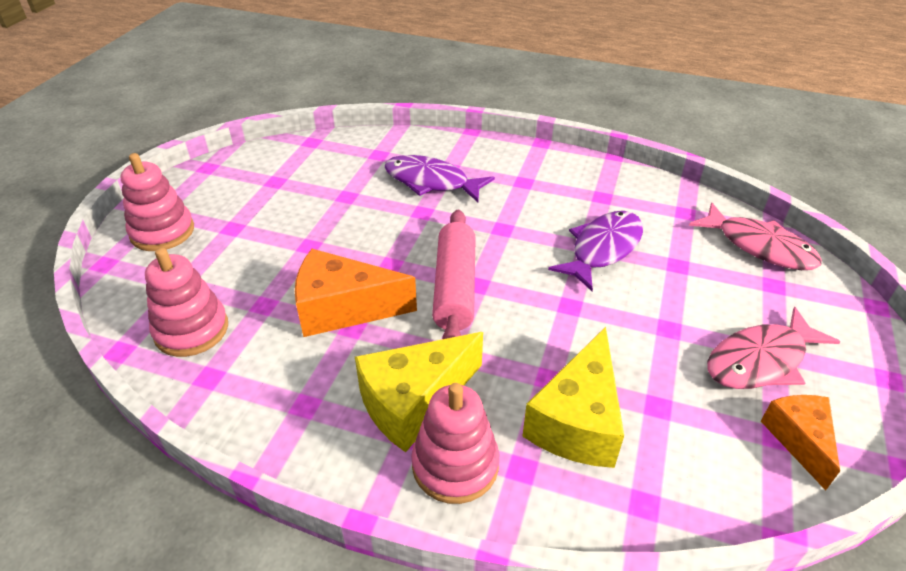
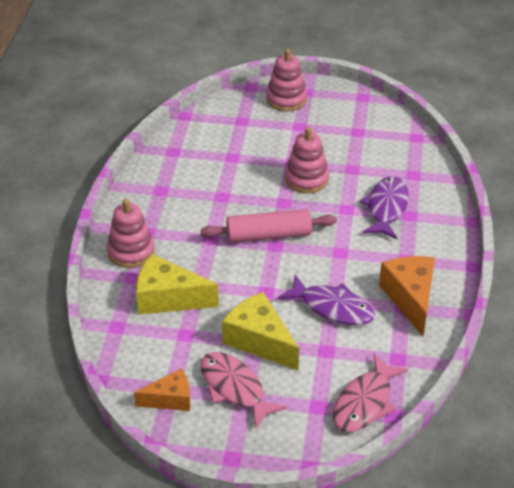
camera: 80 degrees right, 0 degrees up
pink stacking toy [145,248,228,357] -> pink stacking toy moved to [285,127,329,193]
orange cheese [295,249,417,337] -> orange cheese moved to [379,256,435,336]
yellow cheese [355,332,483,452] -> yellow cheese moved to [222,292,299,370]

